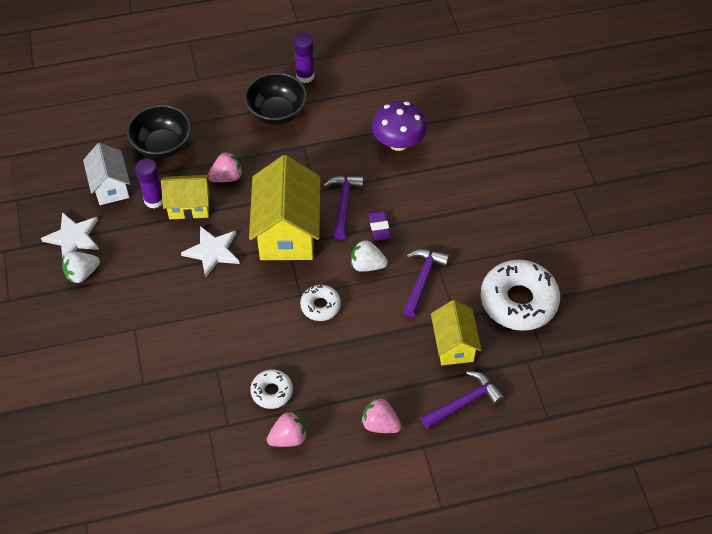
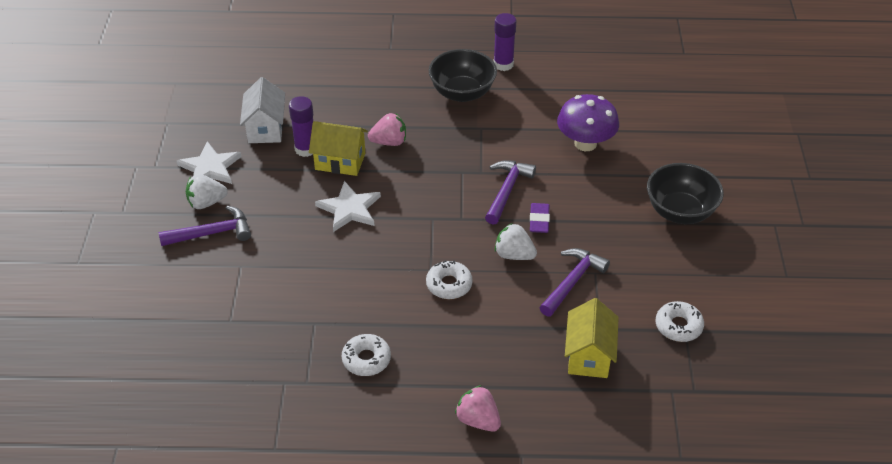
camera: 15 degrees right, 10 degrees down
black bowl [127,105,191,159] -> black bowl moved to [647,163,724,224]
yellow house [249,155,320,260] -> none
pink strawberry [267,411,307,447] -> none
purple hammer [421,371,505,429] -> purple hammer moved to [159,205,251,246]
white donut [481,260,560,331] -> white donut [656,301,704,342], size x0.51

